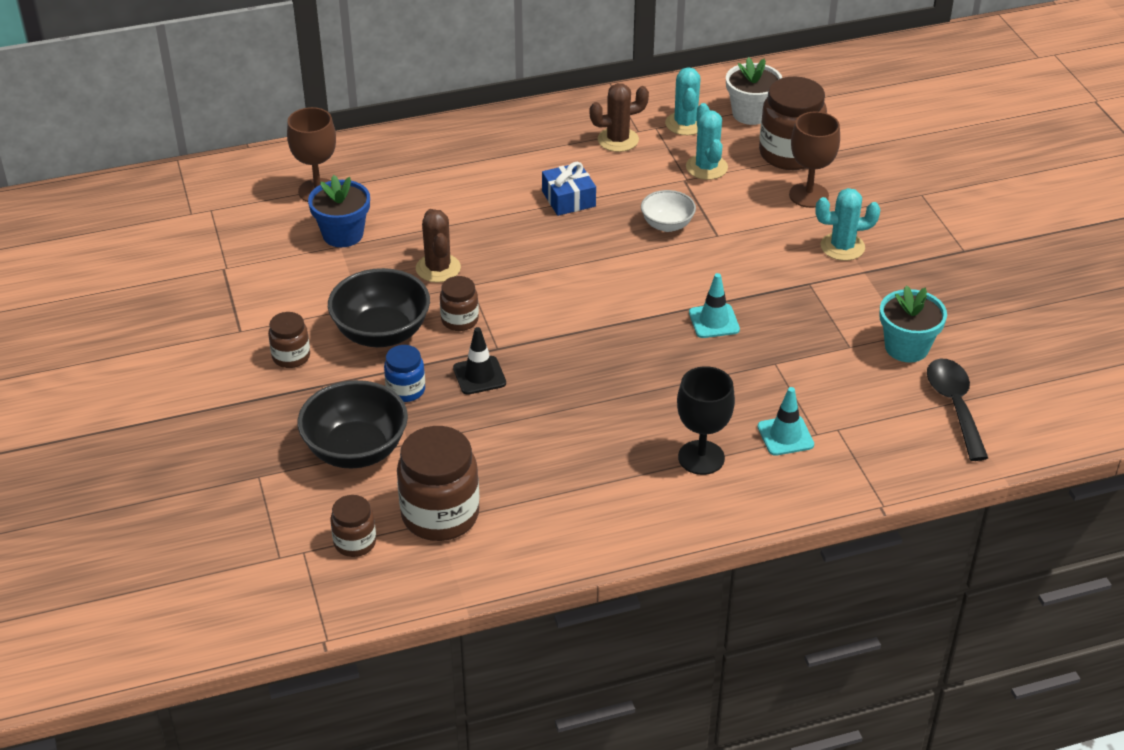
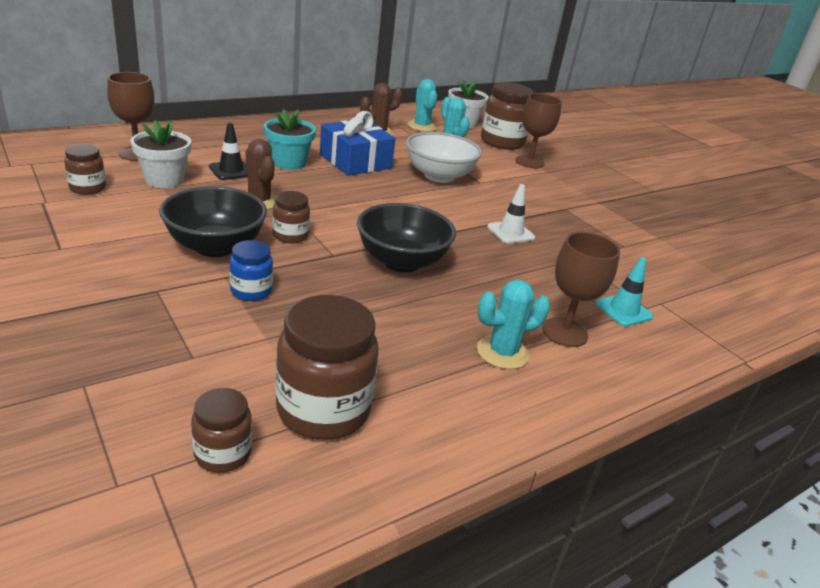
camera: 20 degrees left, 10 degrees down
brown jar [268,312,310,368] -> brown jar moved to [64,144,106,194]
black bowl [298,380,408,469] -> black bowl moved to [357,203,456,272]
blue flower pot [308,175,370,247] -> white flower pot [131,120,192,188]
black traffic cone [453,327,506,395] -> black traffic cone moved to [209,123,248,180]
blue gift [542,162,596,216] -> blue gift [320,111,396,176], size x1.56
white bowl [641,190,696,232] -> white bowl [406,132,482,183], size x1.72
black goblet [677,366,735,475] -> brown goblet [542,232,620,347]
turquoise traffic cone [689,273,740,338] -> white traffic cone [487,184,535,244]
turquoise cactus [815,188,881,261] -> turquoise cactus moved to [477,280,551,369]
turquoise flower pot [880,286,947,363] -> turquoise flower pot moved to [264,109,316,170]
black spoon [927,358,988,461] -> none

